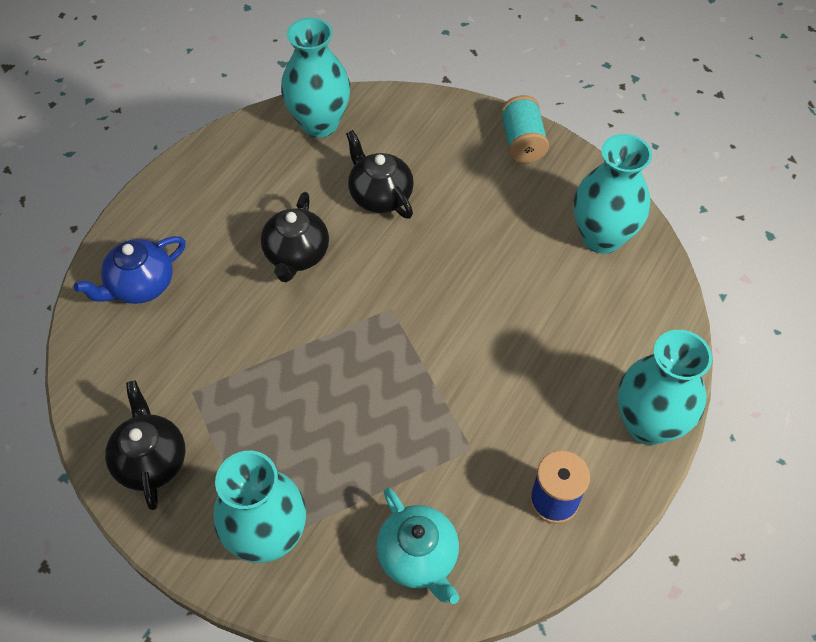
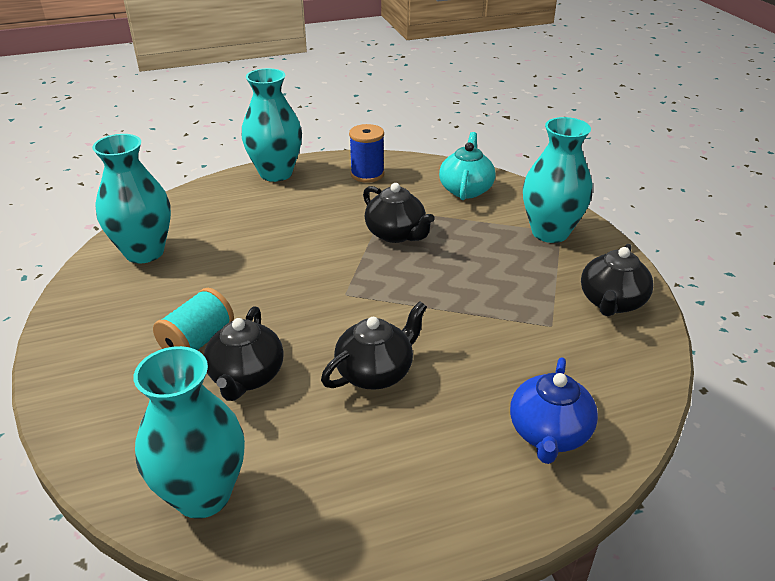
camera: 140 degrees left, 20 degrees down
blue teapot [74,236,186,304] -> blue teapot turned 105 degrees clockwise [510,357,598,464]
turquoise spool [500,95,549,163] -> turquoise spool moved to [153,288,234,350]
none -> black teapot [363,183,435,243]

